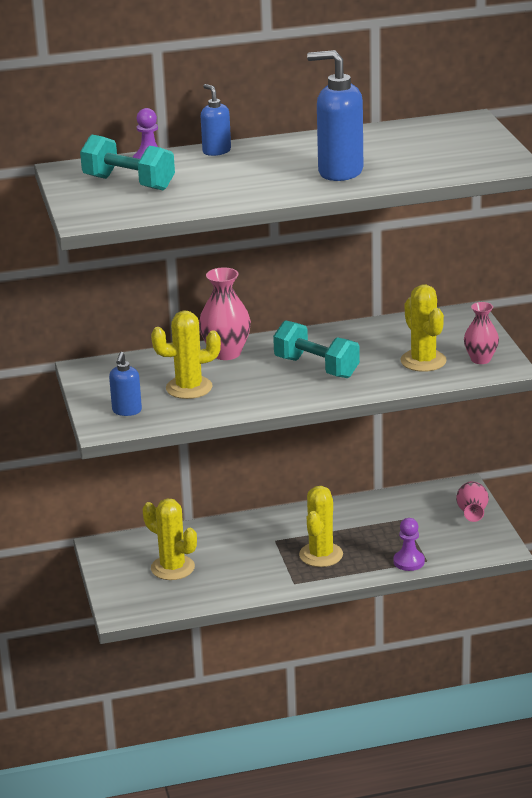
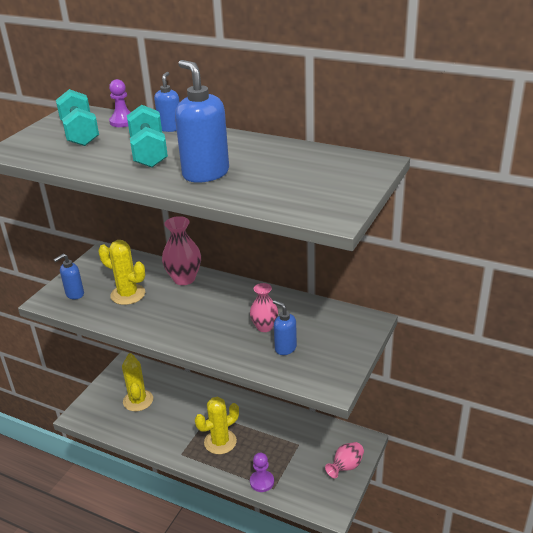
camera: 40 degrees right, 5 degrees up
turquoise dumbbell [273,320,360,378] -> turquoise dumbbell moved to [127,105,168,168]
yellow cactus [400,284,447,372] -> blue soap dispenser [273,300,297,355]
pink vase [464,302,499,364] -> pink vase moved to [250,283,278,332]

